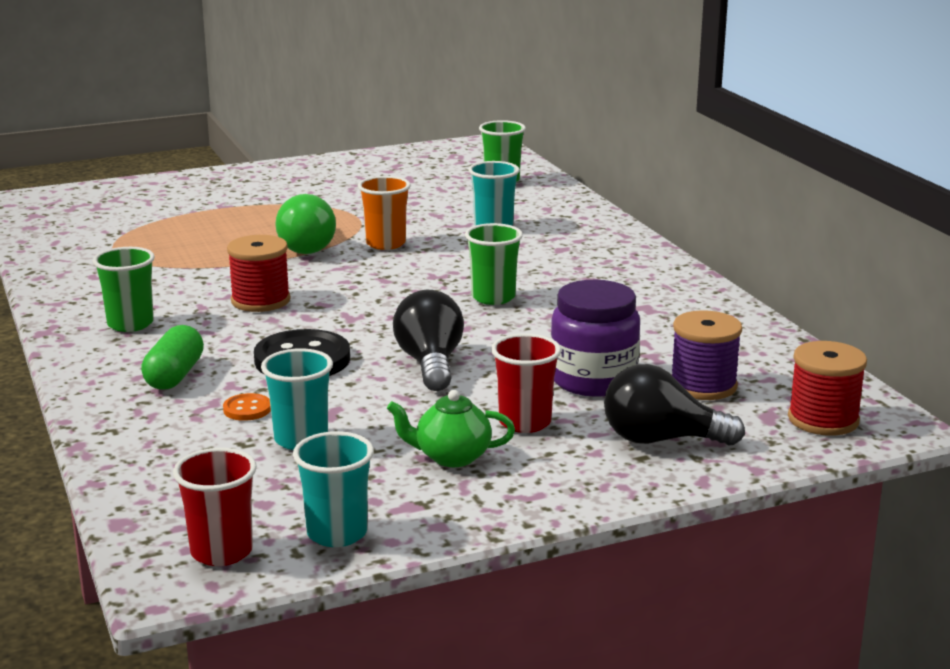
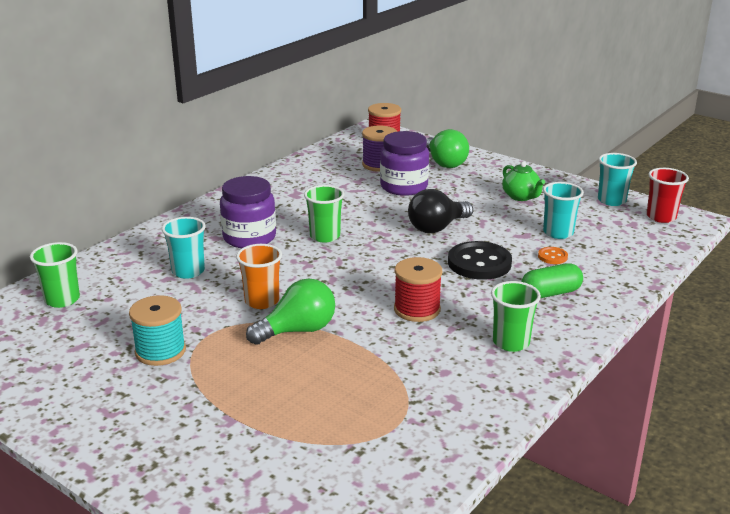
camera: 120 degrees left, 5 degrees up
red cup [491,333,561,433] -> none
black light bulb [604,364,745,446] -> green light bulb [426,129,469,168]
none -> turquoise spool [129,295,186,366]
none -> purple jar [220,176,276,248]

